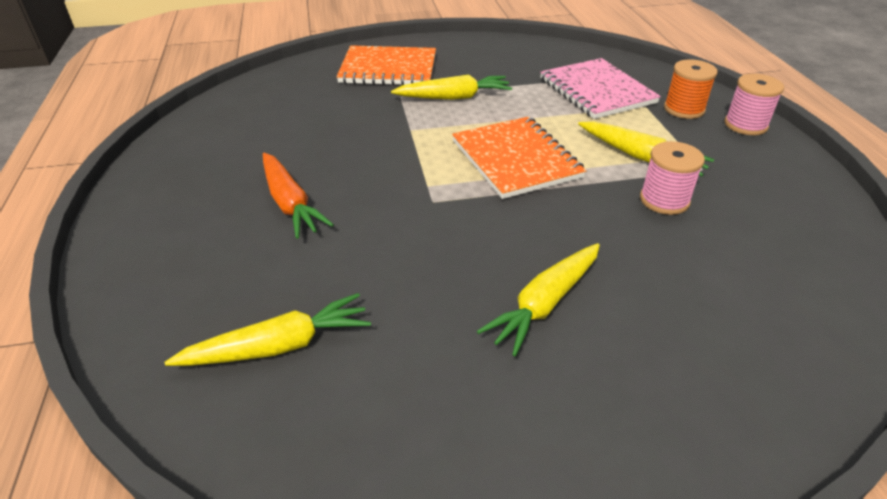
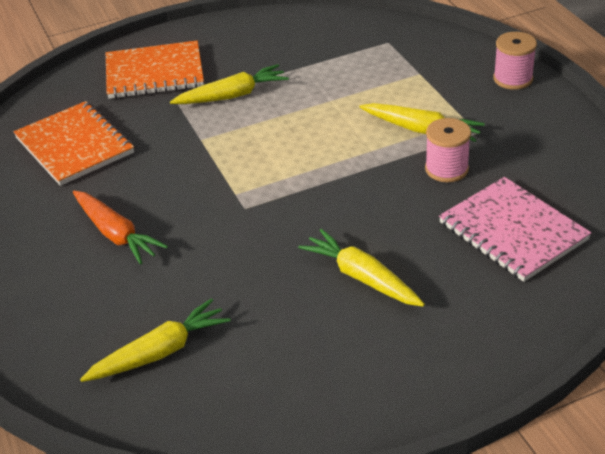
camera: 10 degrees left, 0 degrees up
orange notebook [452,116,587,199] -> orange notebook moved to [13,101,134,186]
yellow carrot [477,243,600,356] -> yellow carrot turned 105 degrees clockwise [298,229,425,307]
pink notebook [540,58,661,119] -> pink notebook moved to [439,177,591,282]
orange spool [664,59,718,119] -> none

